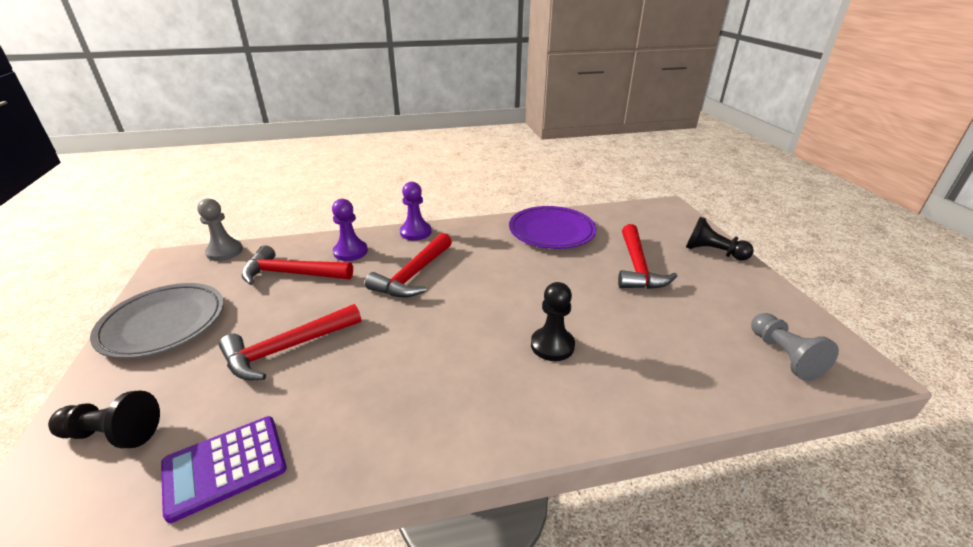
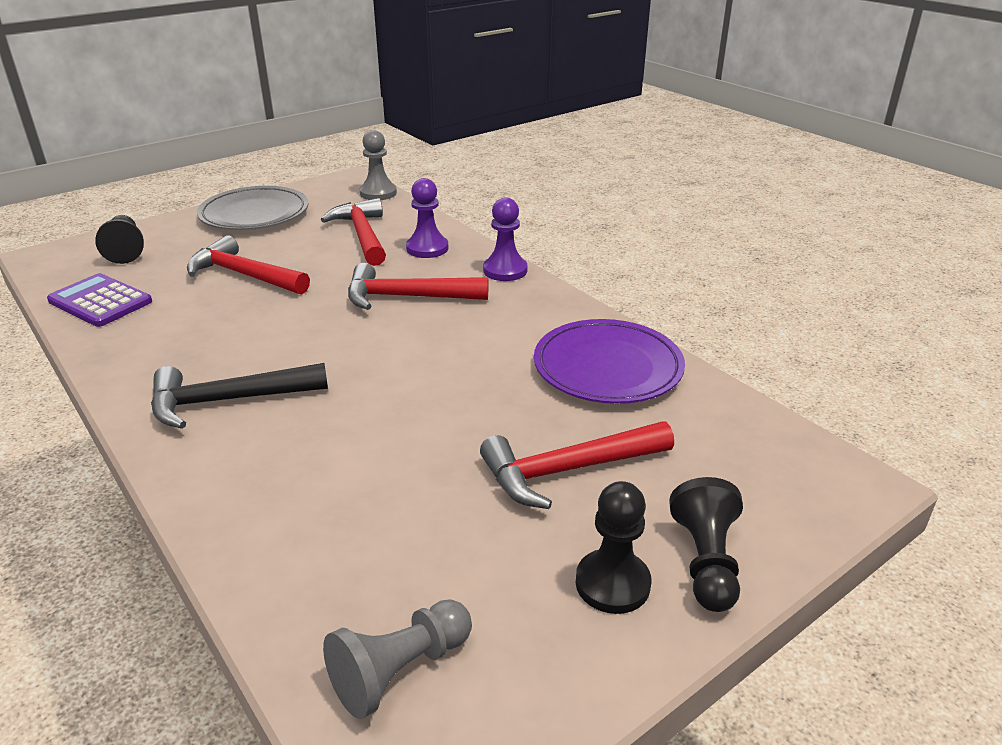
camera: 65 degrees right, 0 degrees up
black pawn [531,282,575,361] -> black pawn moved to [576,481,651,614]
none -> black hammer [151,363,328,429]

